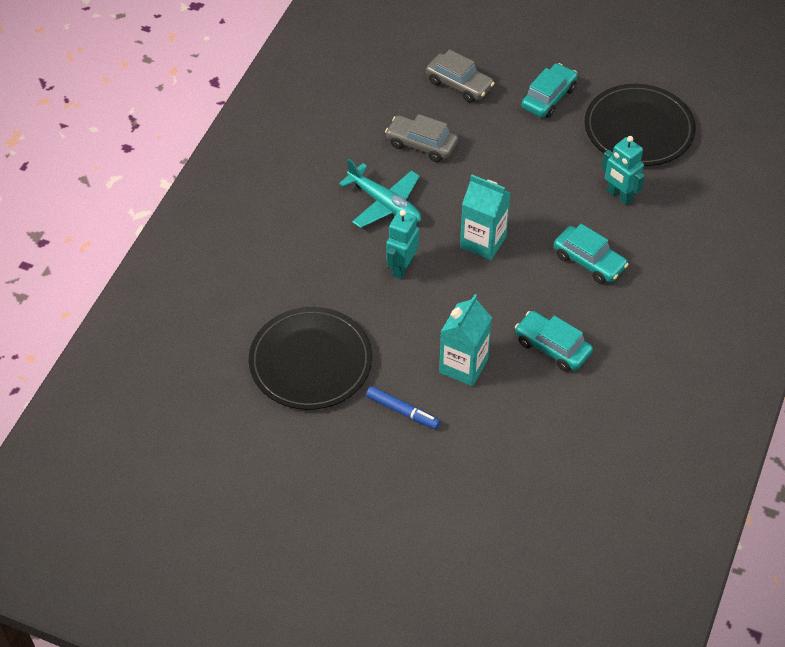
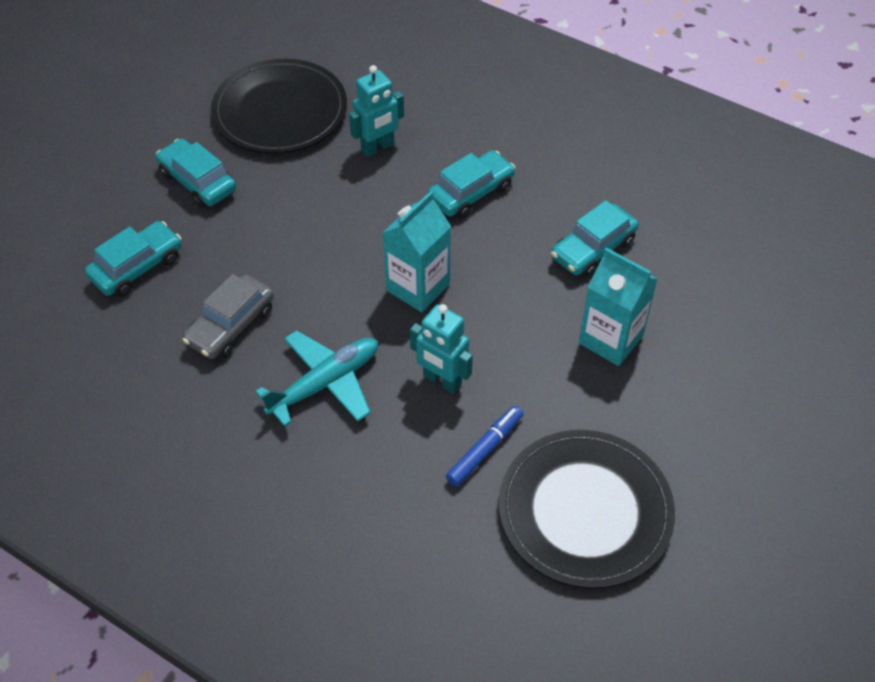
camera: 80 degrees left, 0 degrees up
blue marker [366,386,440,429] -> blue marker moved to [446,406,523,487]
grey car [426,49,495,103] -> turquoise car [85,221,181,297]

